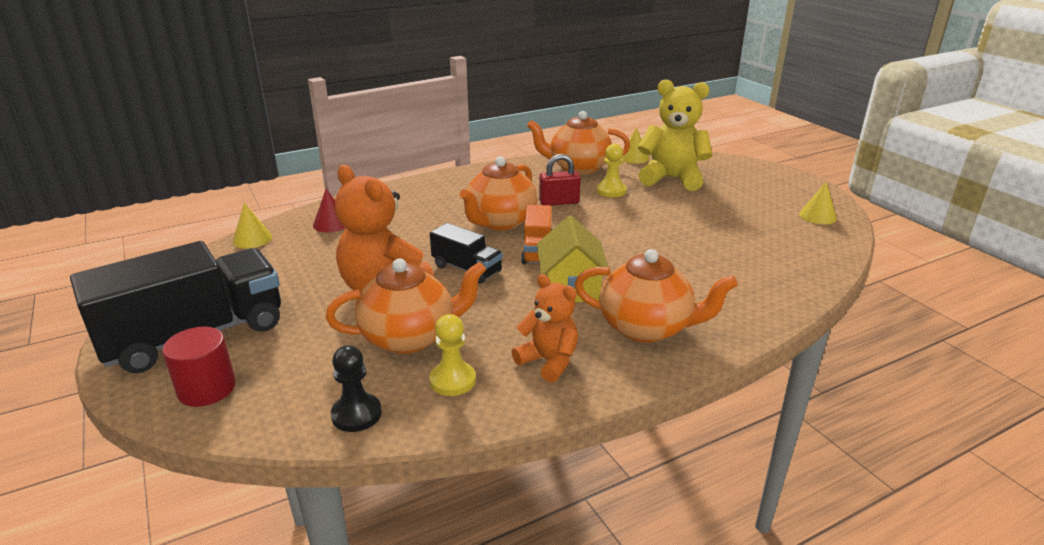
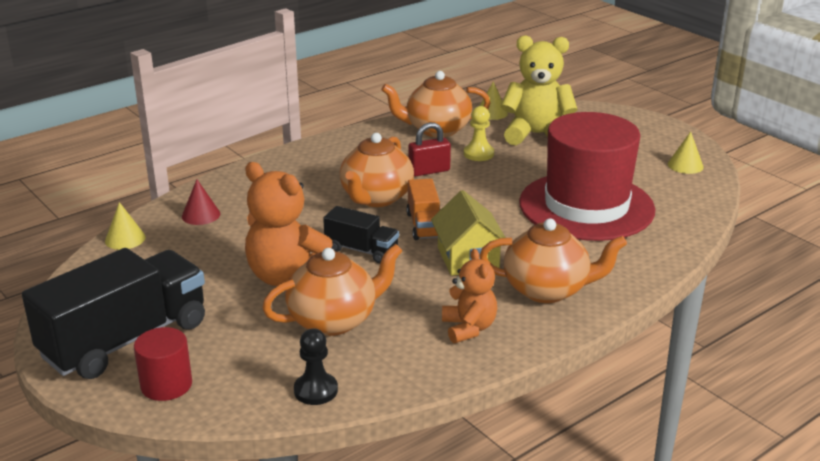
camera: 10 degrees left, 0 degrees up
yellow pawn [429,314,476,396] -> none
orange teddy bear [512,274,578,383] -> orange teddy bear turned 45 degrees clockwise [442,249,497,343]
none -> red hat [519,112,655,241]

